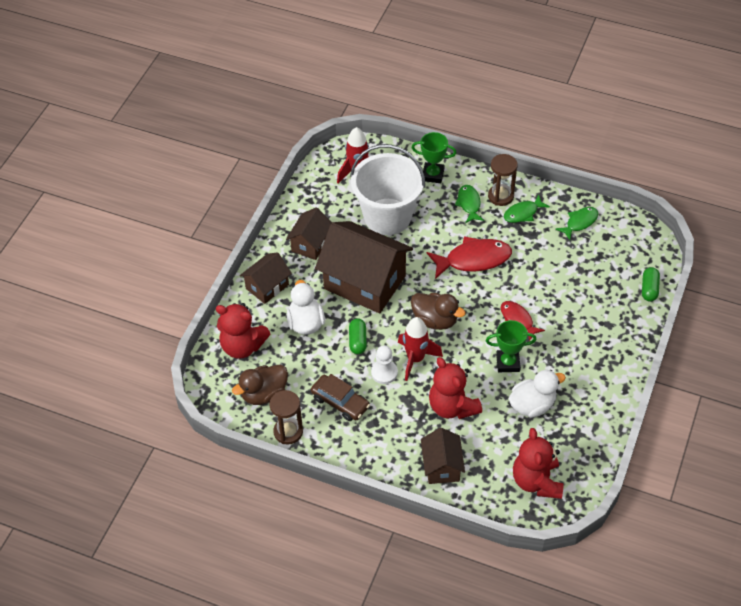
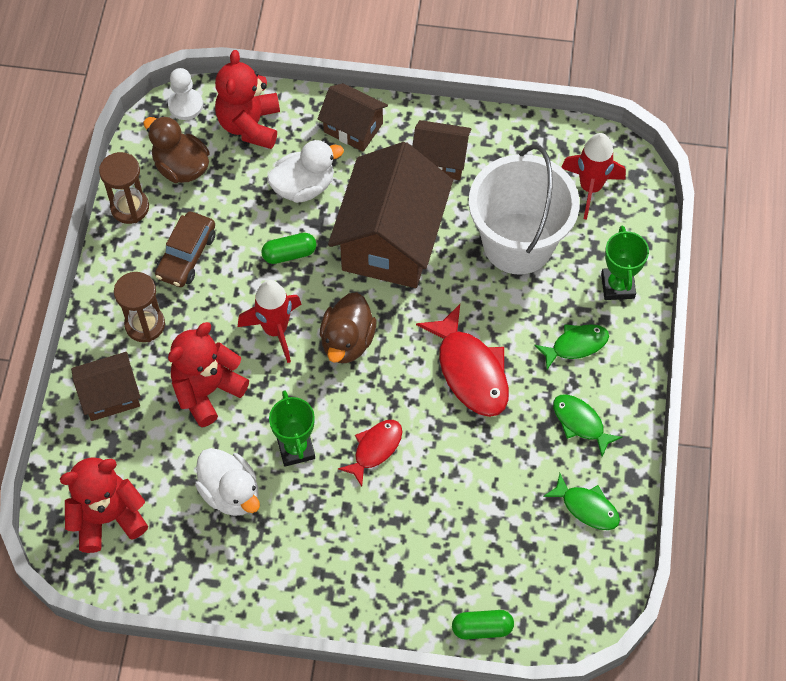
camera: 75 degrees right, 10 degrees up
white pawn [371,345,398,384] -> white pawn moved to [168,68,203,120]
brown hourglass [488,154,518,206] -> brown hourglass moved to [114,272,165,342]

